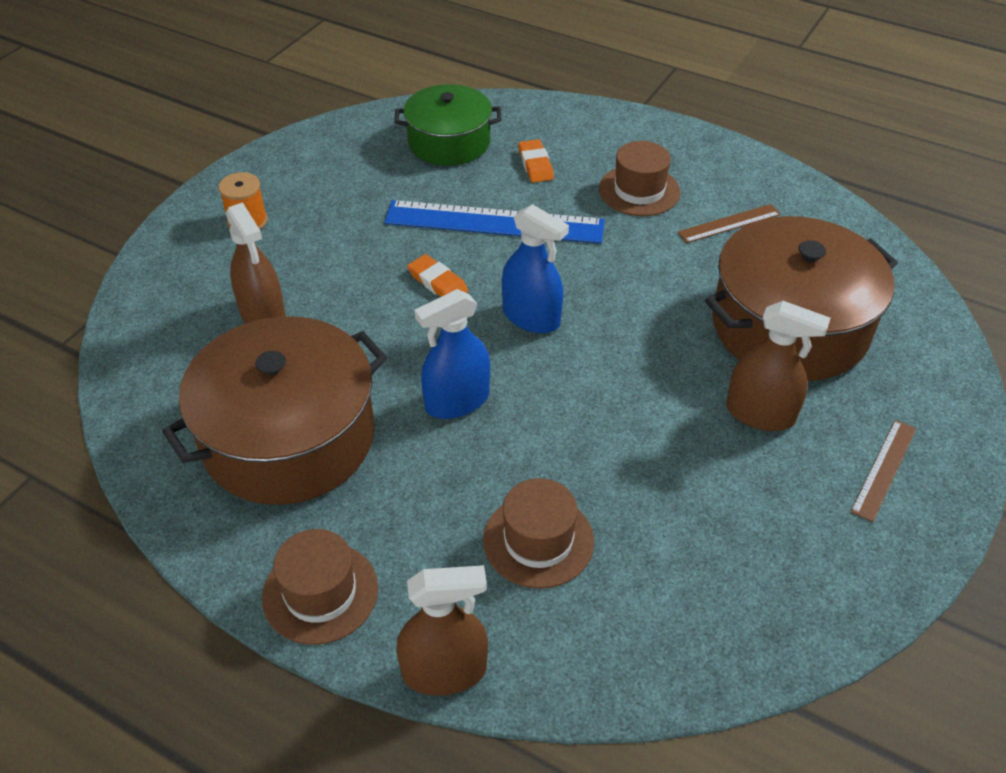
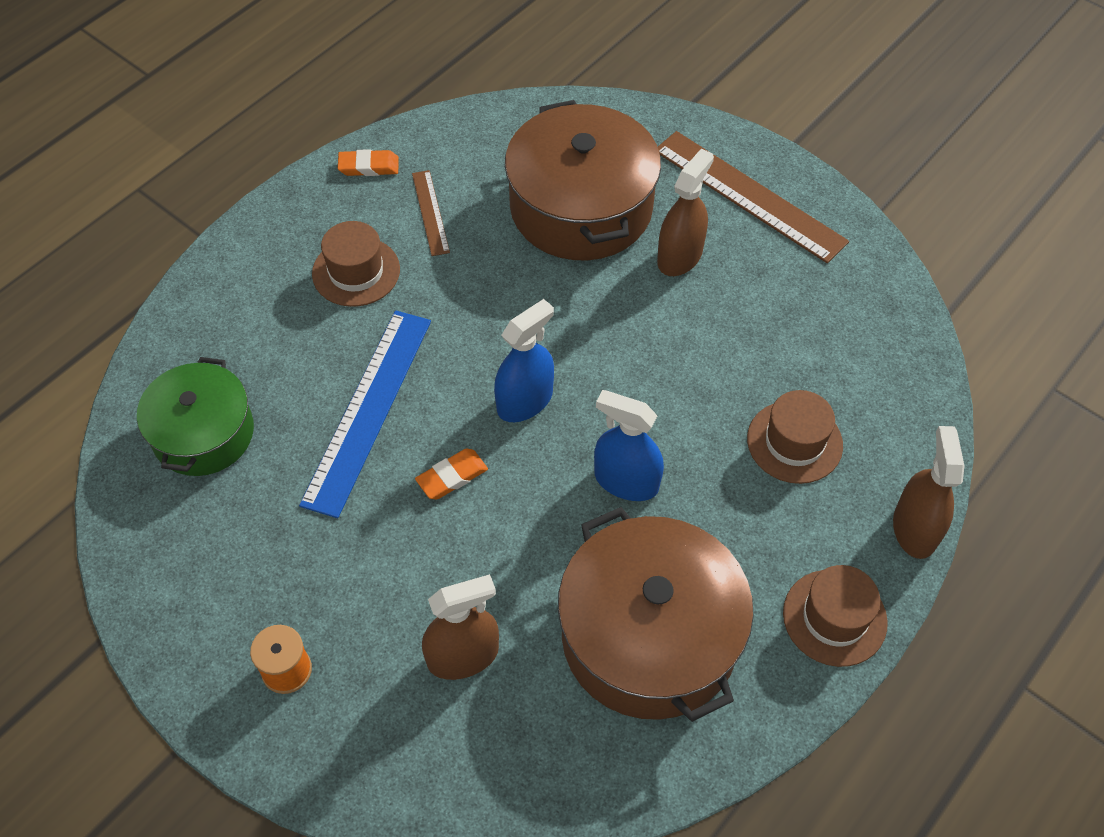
camera: 80 degrees left, 10 degrees up
blue spray bottle [415,289,490,419] -> blue spray bottle turned 135 degrees clockwise [594,390,664,501]
orange eraser [518,139,554,183] -> orange eraser moved to [338,149,399,176]
brown ruler [850,420,917,522] -> brown ruler [658,131,849,263], size x1.99

